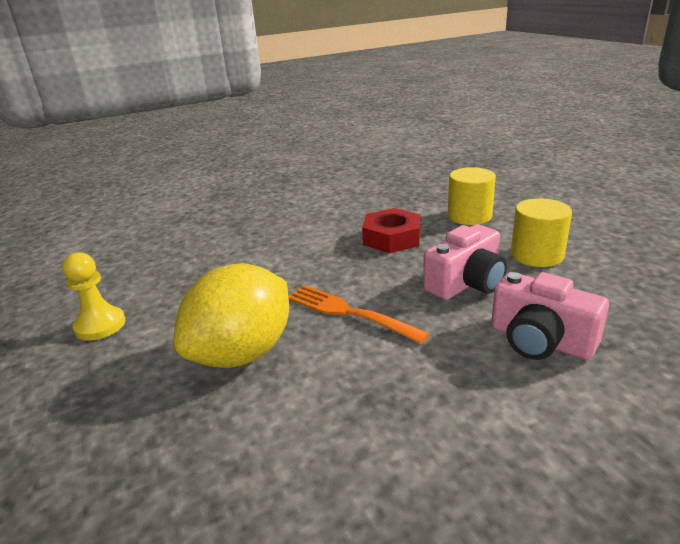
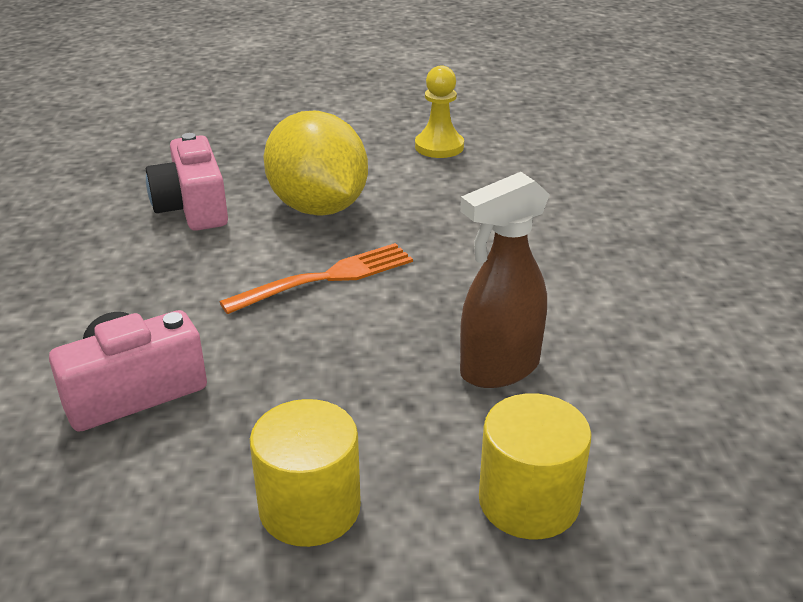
camera: 110 degrees right, 5 degrees up
red nut [362,208,420,253] -> brown spray bottle [460,172,550,388]
pink camera [423,224,507,300] -> pink camera moved to [146,133,228,231]

